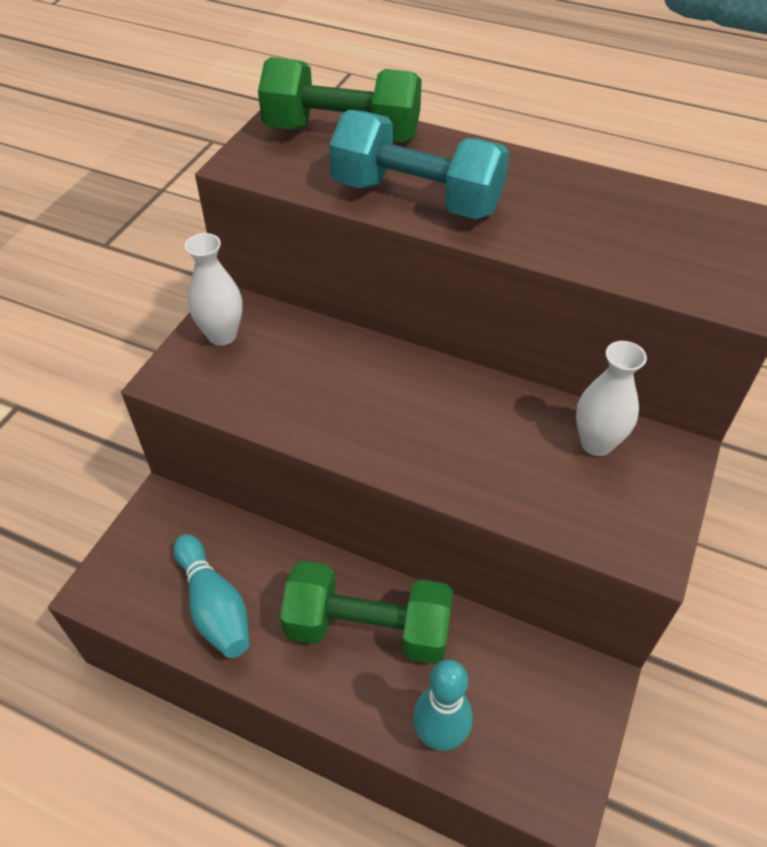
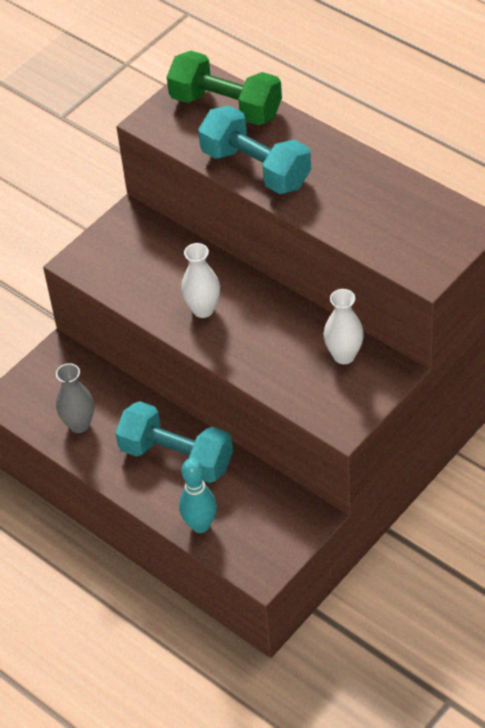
camera: 20 degrees right, 0 degrees up
turquoise bowling pin [174,534,250,658] -> grey vase [56,363,94,433]
white vase [185,233,243,346] -> white vase moved to [181,243,220,318]
green dumbbell [280,561,453,664] -> turquoise dumbbell [115,401,233,483]

